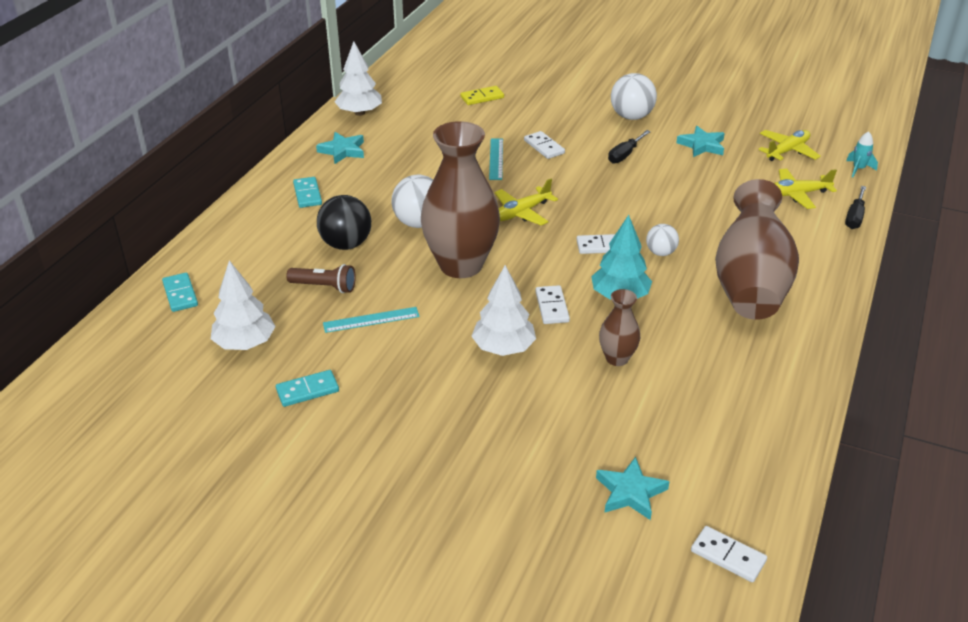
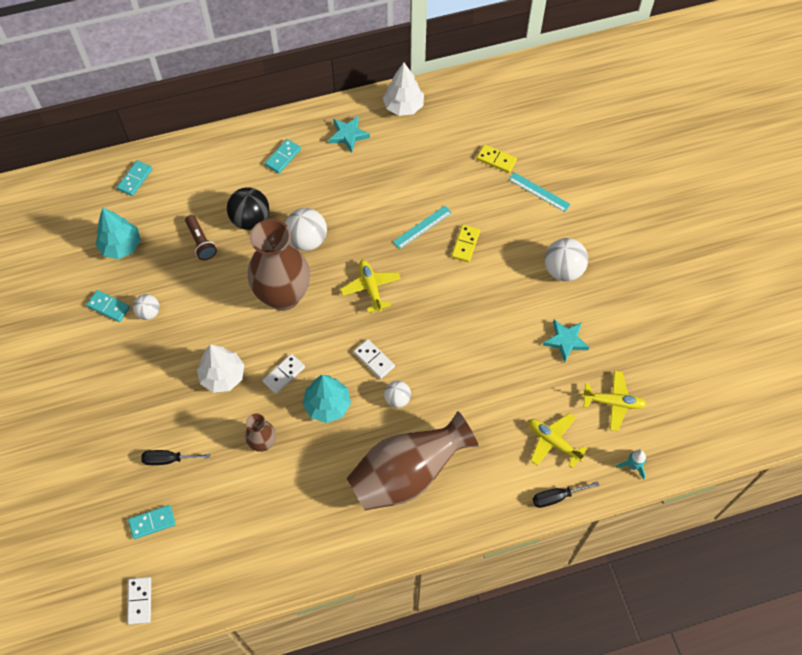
camera: 50 degrees right, 25 degrees up
white tree [211,260,276,350] -> turquoise tree [96,207,141,259]
turquoise ruler [323,307,420,333] -> turquoise ruler moved to [508,172,571,212]
yellow plane [495,179,558,226] -> yellow plane turned 60 degrees clockwise [340,260,401,313]
white domino [524,131,565,159] -> yellow domino [451,225,480,262]
turquoise star [596,457,669,520] -> turquoise domino [128,505,176,539]
black screwdriver [608,130,651,163] -> black screwdriver moved to [141,450,210,465]
none -> white ball [133,294,159,320]

